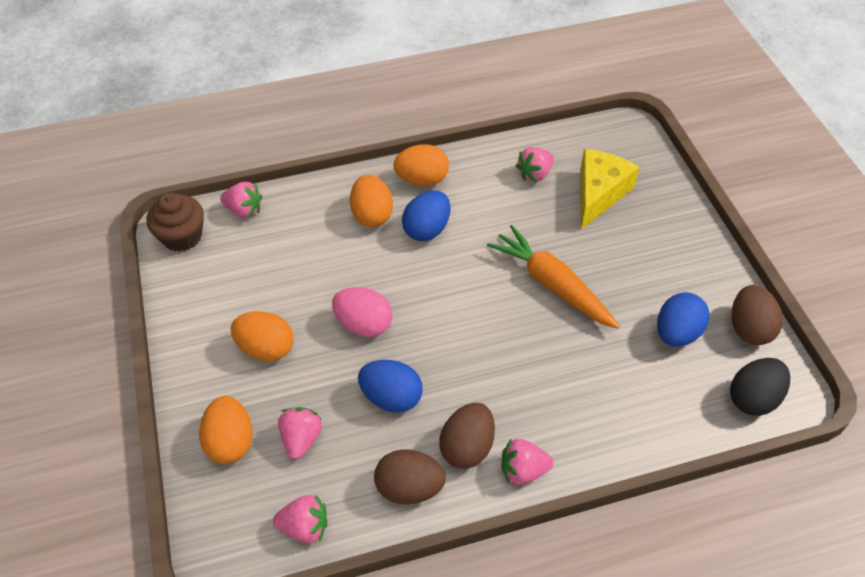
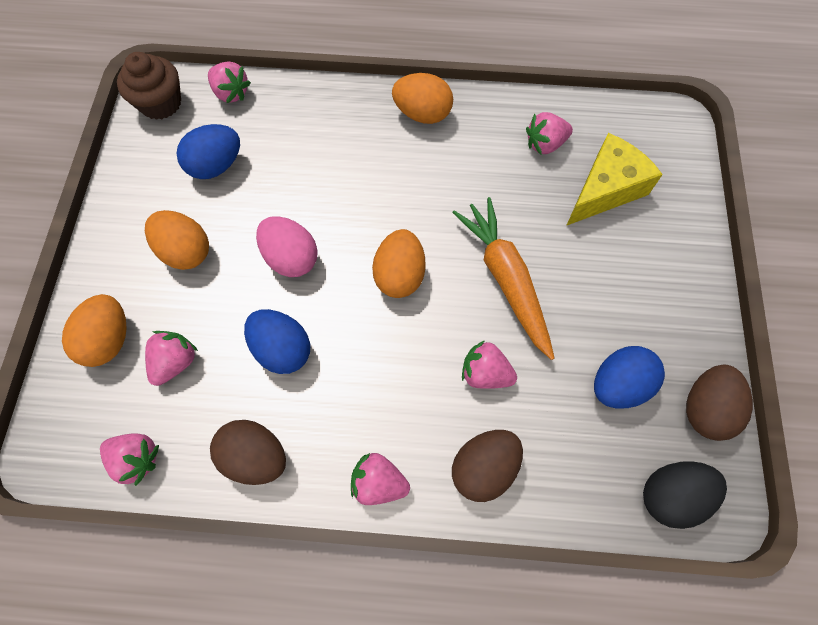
camera: 20 degrees right, 15 degrees up
orange egg [350,175,393,227] -> orange egg moved to [372,229,426,298]
blue egg [402,191,451,241] -> blue egg moved to [176,124,240,179]
brown egg [439,403,495,469] -> brown egg moved to [452,430,523,502]
none -> pink strawberry [462,340,517,389]

